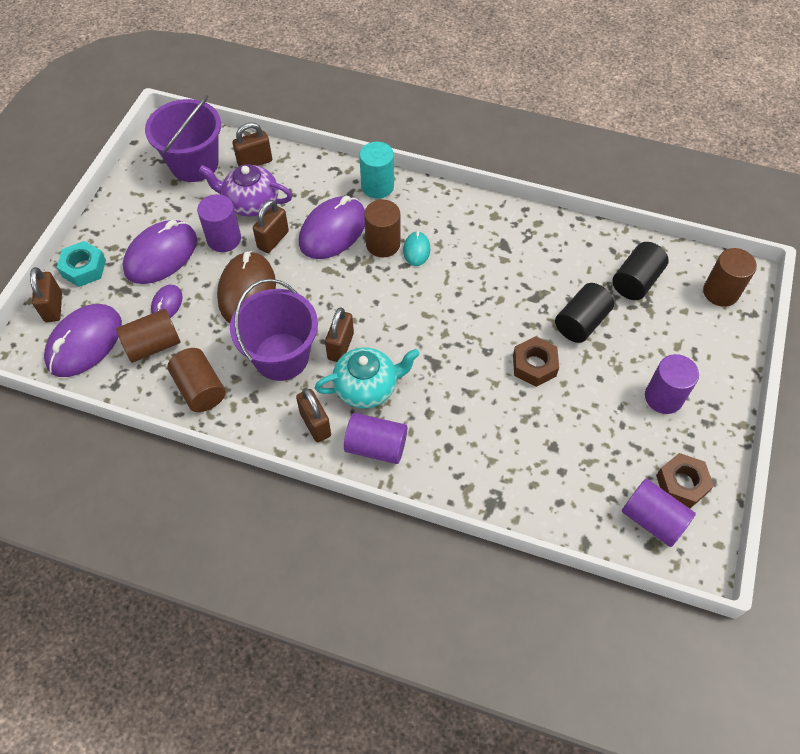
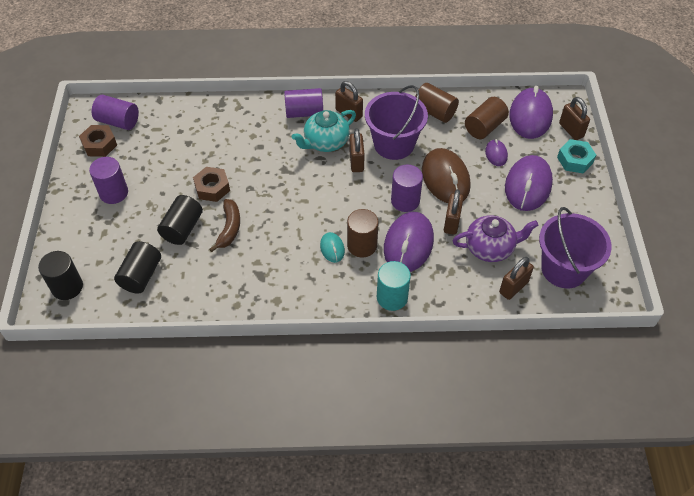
camera: 160 degrees right, 5 degrees down
purple cylinder [197,194,241,252] -> purple cylinder moved to [391,165,423,212]
brown cylinder [703,248,757,307] -> black cylinder [38,251,83,300]
none -> brown banana [209,199,240,252]

